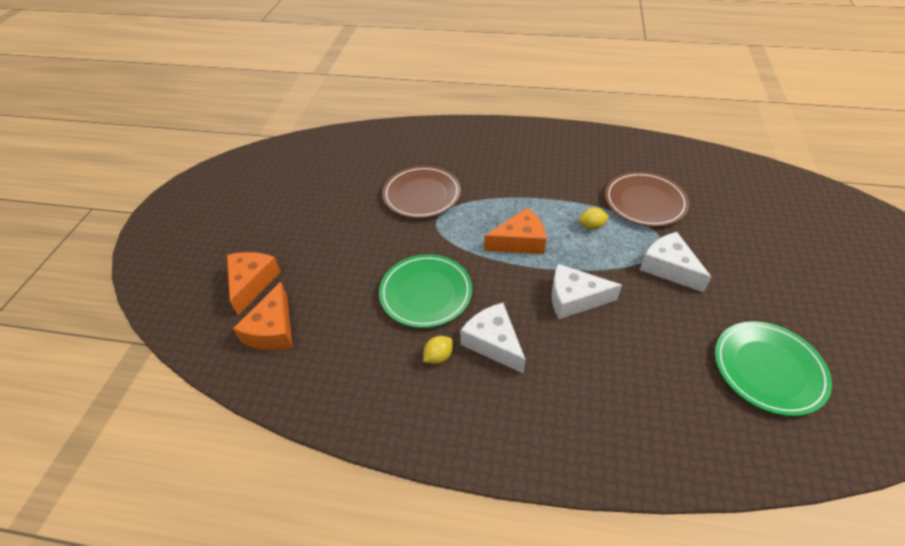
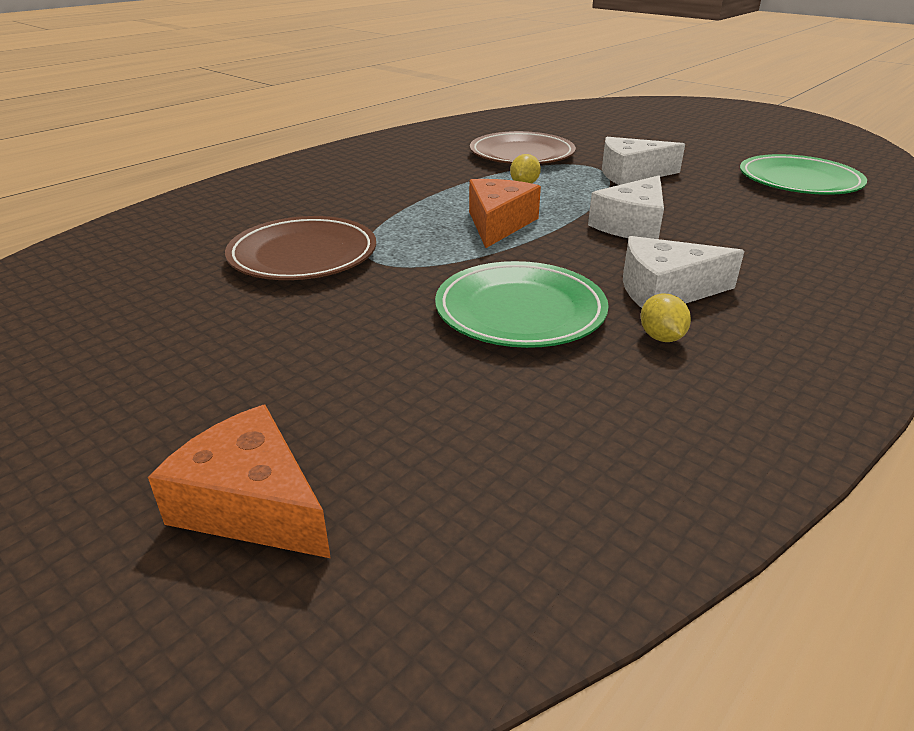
camera: 60 degrees left, 15 degrees down
orange cheese [233,282,293,350] -> none

